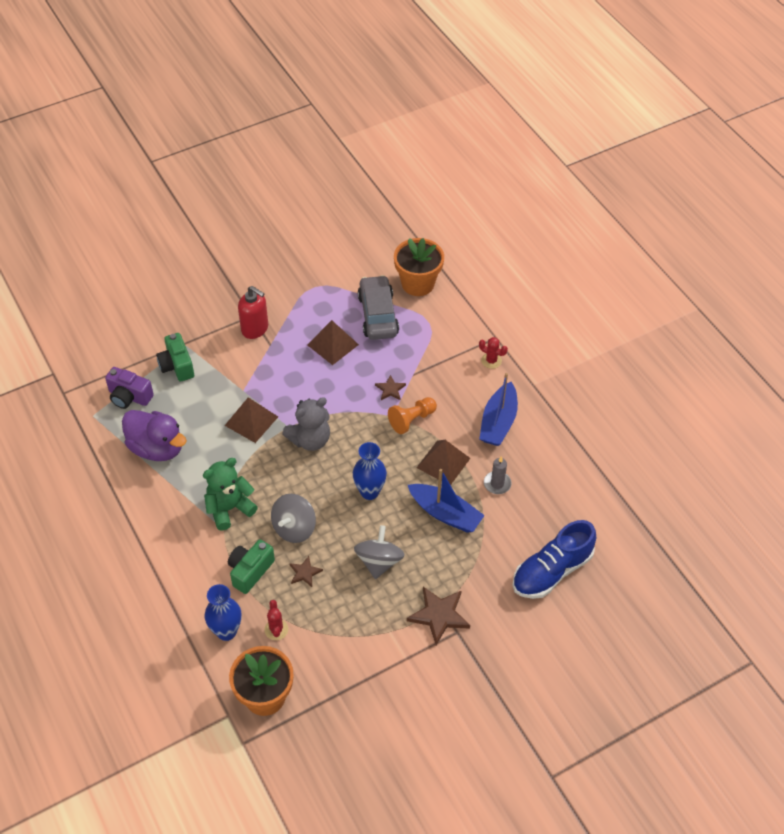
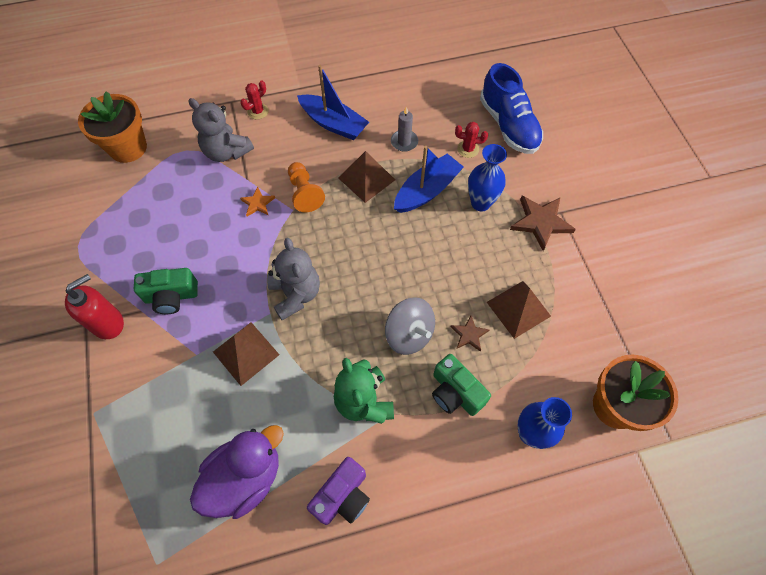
camera: 75 degrees left, 10 degrees up
purple camera [105,367,154,409] -> purple camera moved to [307,457,370,525]
green camera [156,333,194,382] -> green camera moved to [134,268,198,314]
red cactus [264,600,288,640] -> red cactus moved to [455,122,488,158]
brown pyramid [307,320,359,365] -> brown pyramid moved to [487,281,551,339]
blue vase [353,442,387,500] -> blue vase moved to [468,144,507,212]
grey spinning top [354,525,405,579] -> none
grey car [358,275,399,340] -> none
brown star [375,375,406,400] -> orange star [240,187,275,216]
none -> grey teddy bear [189,98,254,162]

